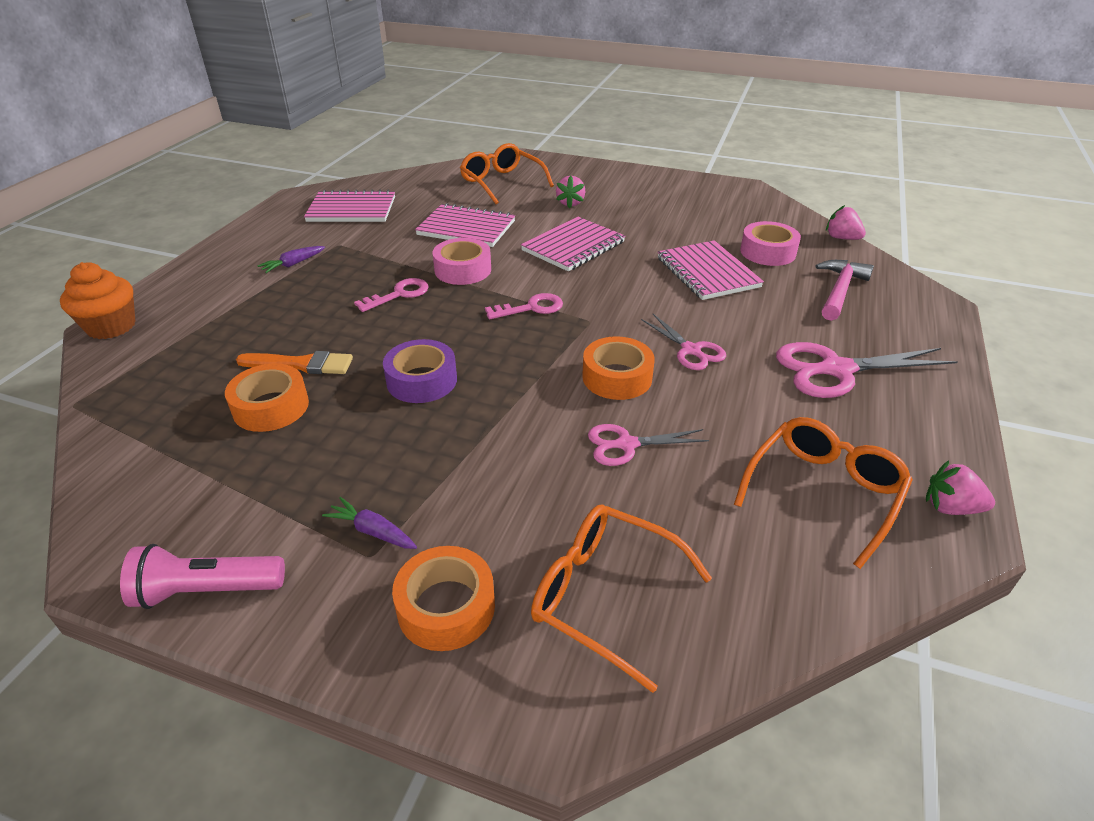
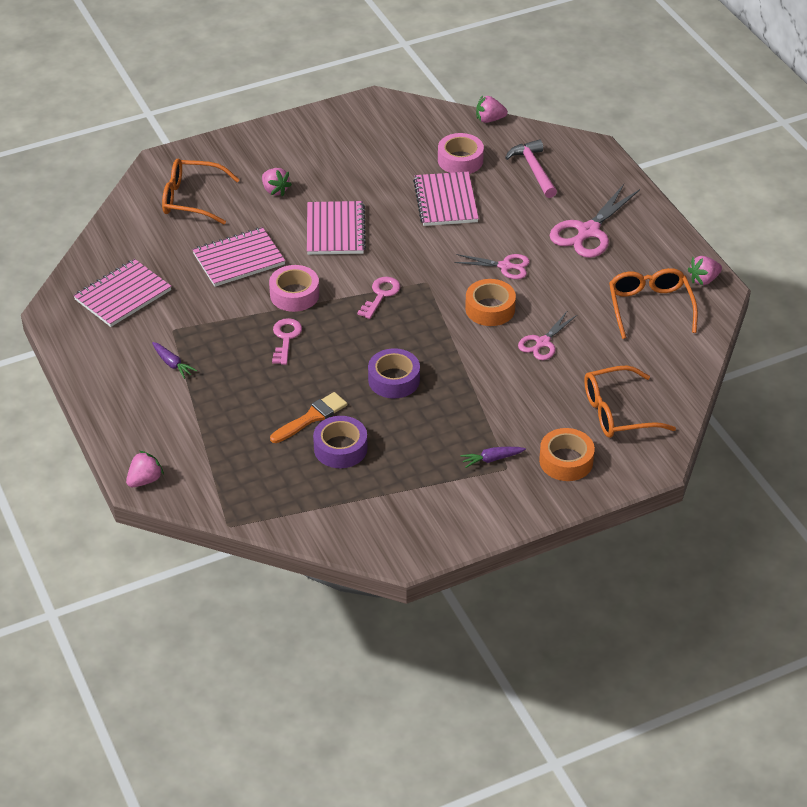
camera: 45 degrees left, 5 degrees up
orange cupcake [60,262,136,339] -> pink strawberry [126,451,164,487]
pink flashlight [120,544,285,609] -> none
orange tape [225,364,309,432] -> purple tape [313,416,367,468]
purple carrot [257,246,325,273] -> purple carrot turned 45 degrees counterclockwise [152,342,197,379]
pink notebook [658,240,764,300] -> pink notebook turned 60 degrees clockwise [413,172,479,226]

